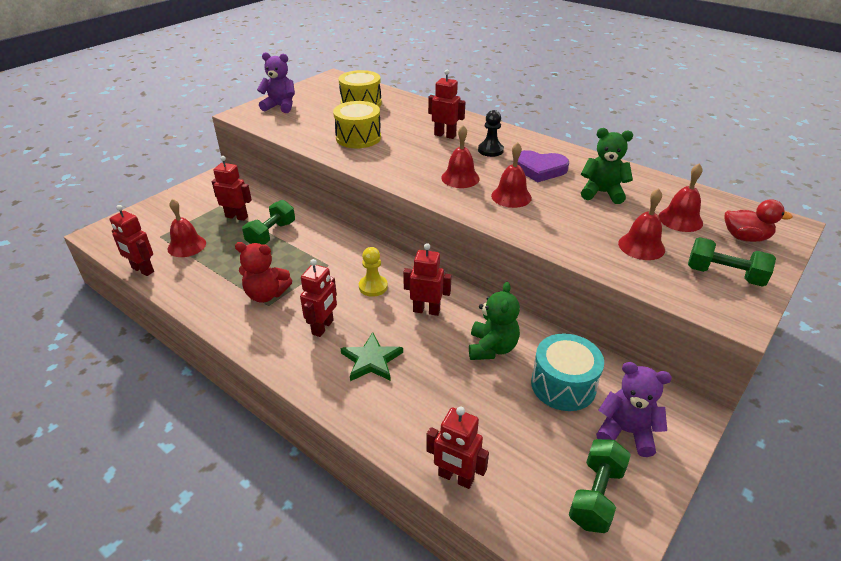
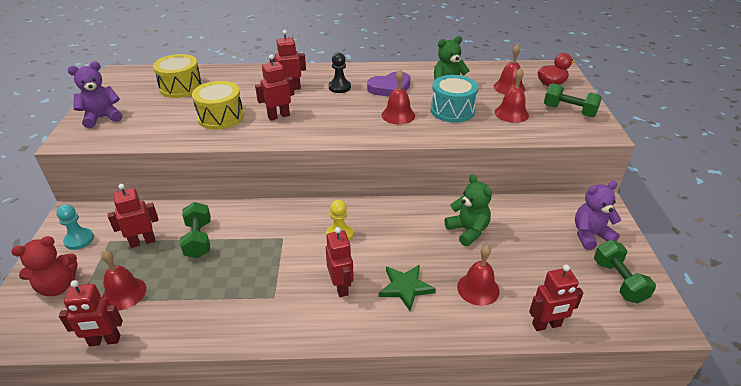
camera: 40 degrees left, 0 degrees up
red teddy bear [235,242,292,302] -> red teddy bear moved to [11,236,77,296]
red robot [403,243,452,316] -> red robot moved to [255,54,295,121]
red bell [441,125,480,188] -> red bell moved to [457,245,500,306]
turquoise drum [531,333,604,411] -> turquoise drum moved to [431,75,478,123]
green dumbbell [688,237,776,287] -> green dumbbell turned 45 degrees clockwise [544,83,602,117]
none -> turquoise pawn [56,204,94,250]

